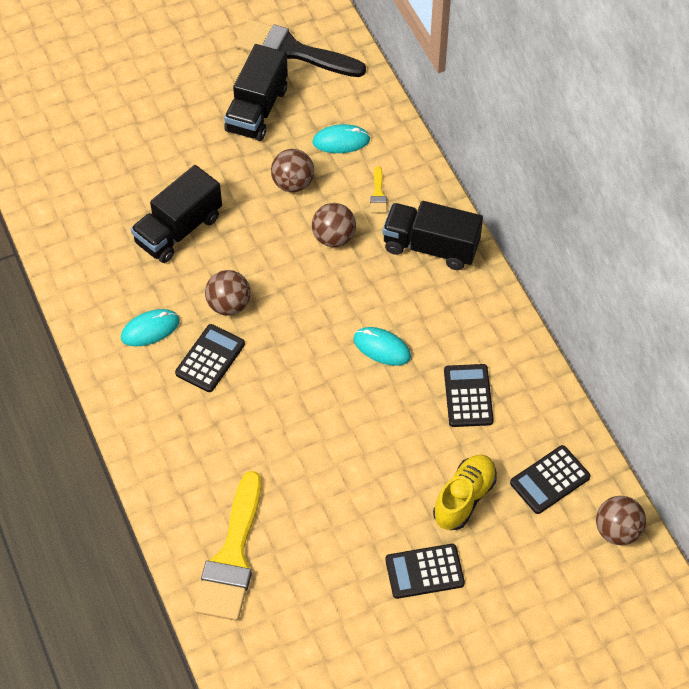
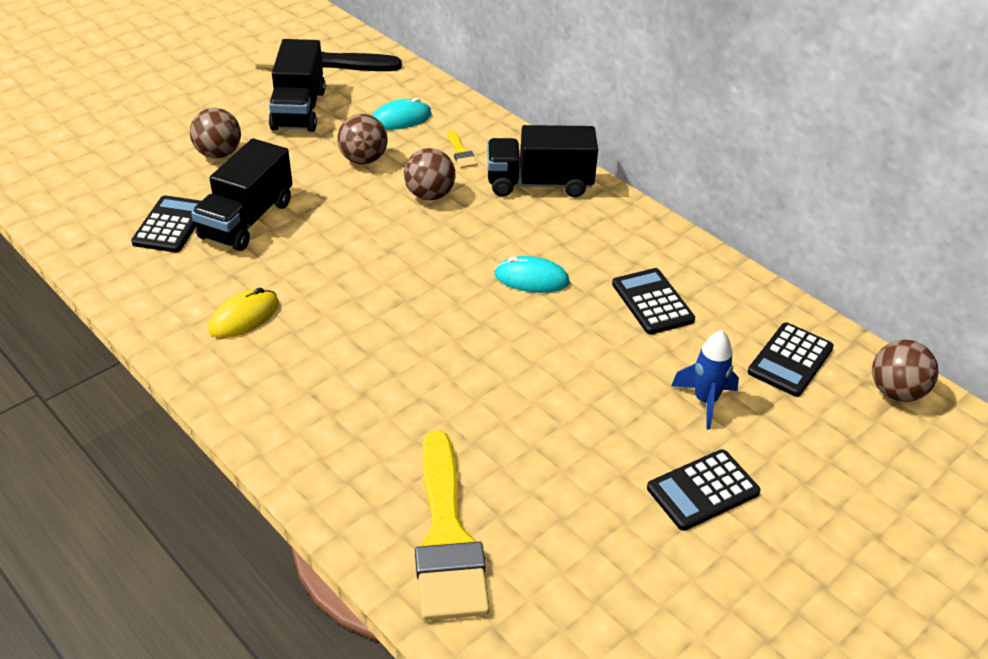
camera: 20 degrees left, 15 degrees down
turquoise mouse [121,309,180,346] -> yellow mouse [208,288,279,338]
black calculator [175,324,245,392] -> black calculator moved to [131,195,201,253]
brown ball [205,270,251,316] -> brown ball moved to [190,108,241,158]
yellow shoe [433,455,497,530] -> blue rocket [671,330,739,430]

